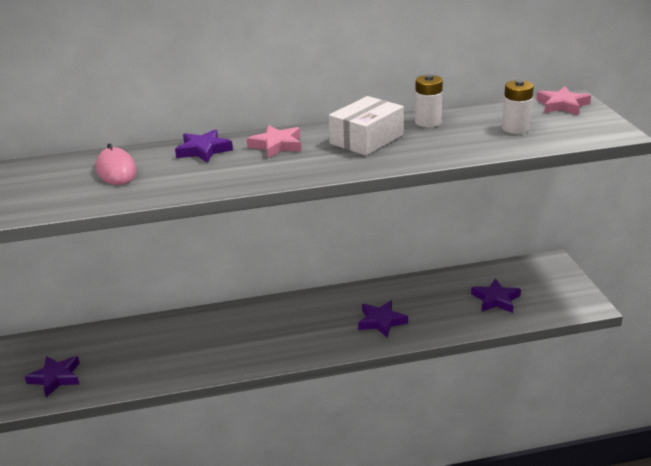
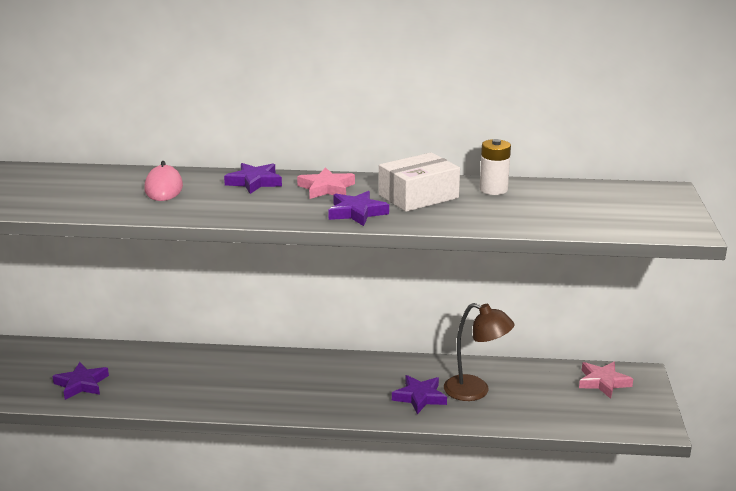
camera: 15 degrees right, 5 degrees down
purple star [471,278,521,313] -> purple star moved to [328,191,389,226]
white battery [502,80,534,134] -> none
pink star [536,87,591,115] -> pink star moved to [579,362,633,399]
none -> brown lamp [444,303,514,401]

